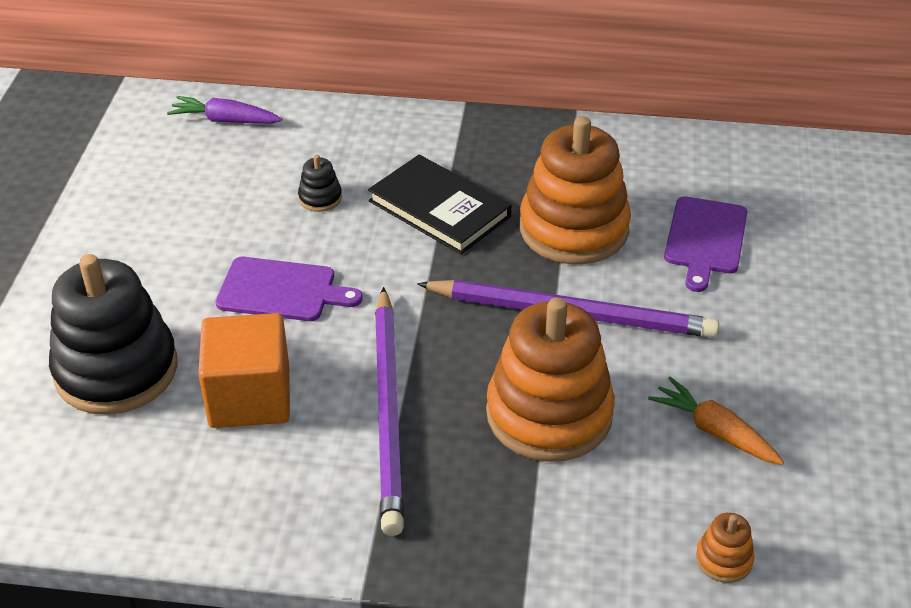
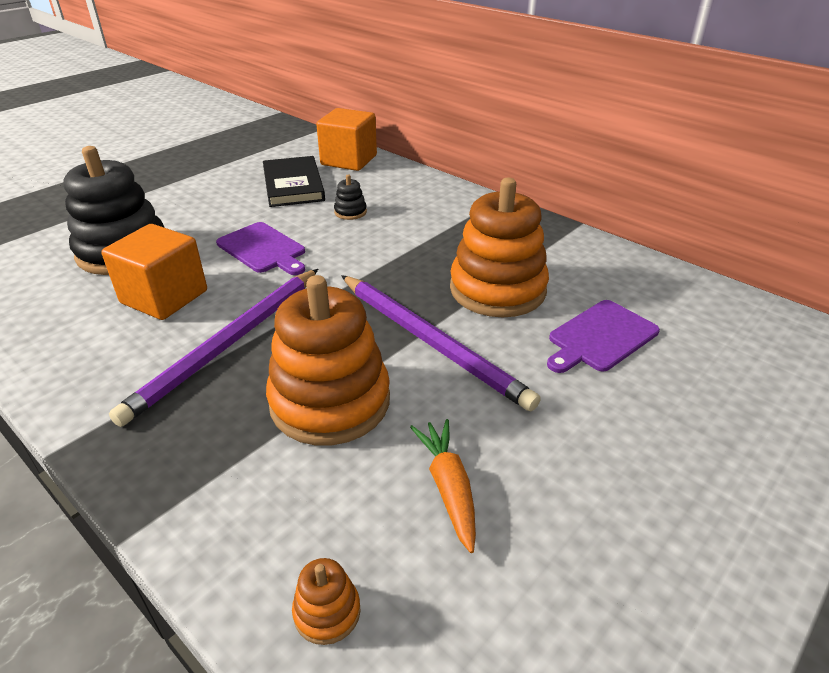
camera: 35 degrees right, 5 degrees down
purple carrot [167,96,282,124] -> orange cube [316,108,377,171]
black book [368,155,511,255] -> black book moved to [263,156,325,207]

